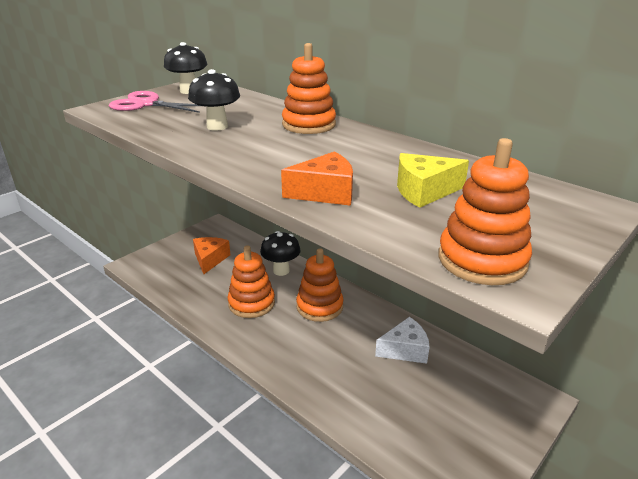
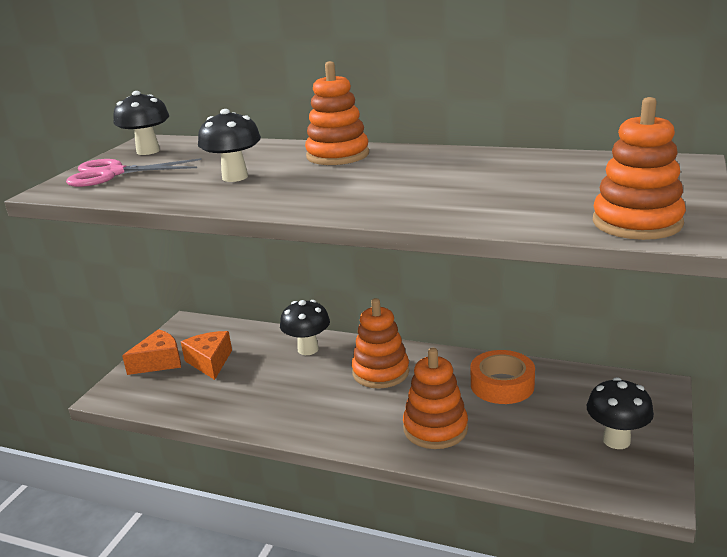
camera: 20 degrees left, 5 degrees down
orange stacking toy [228,245,275,318] -> orange stacking toy moved to [403,348,468,449]
orange cheese [281,152,353,206] -> orange cheese moved to [122,329,181,375]
white cheese [375,317,430,364] -> orange tape [471,350,535,404]
yellow cheese [397,153,469,208] -> none
none -> black mushroom [587,377,654,449]

